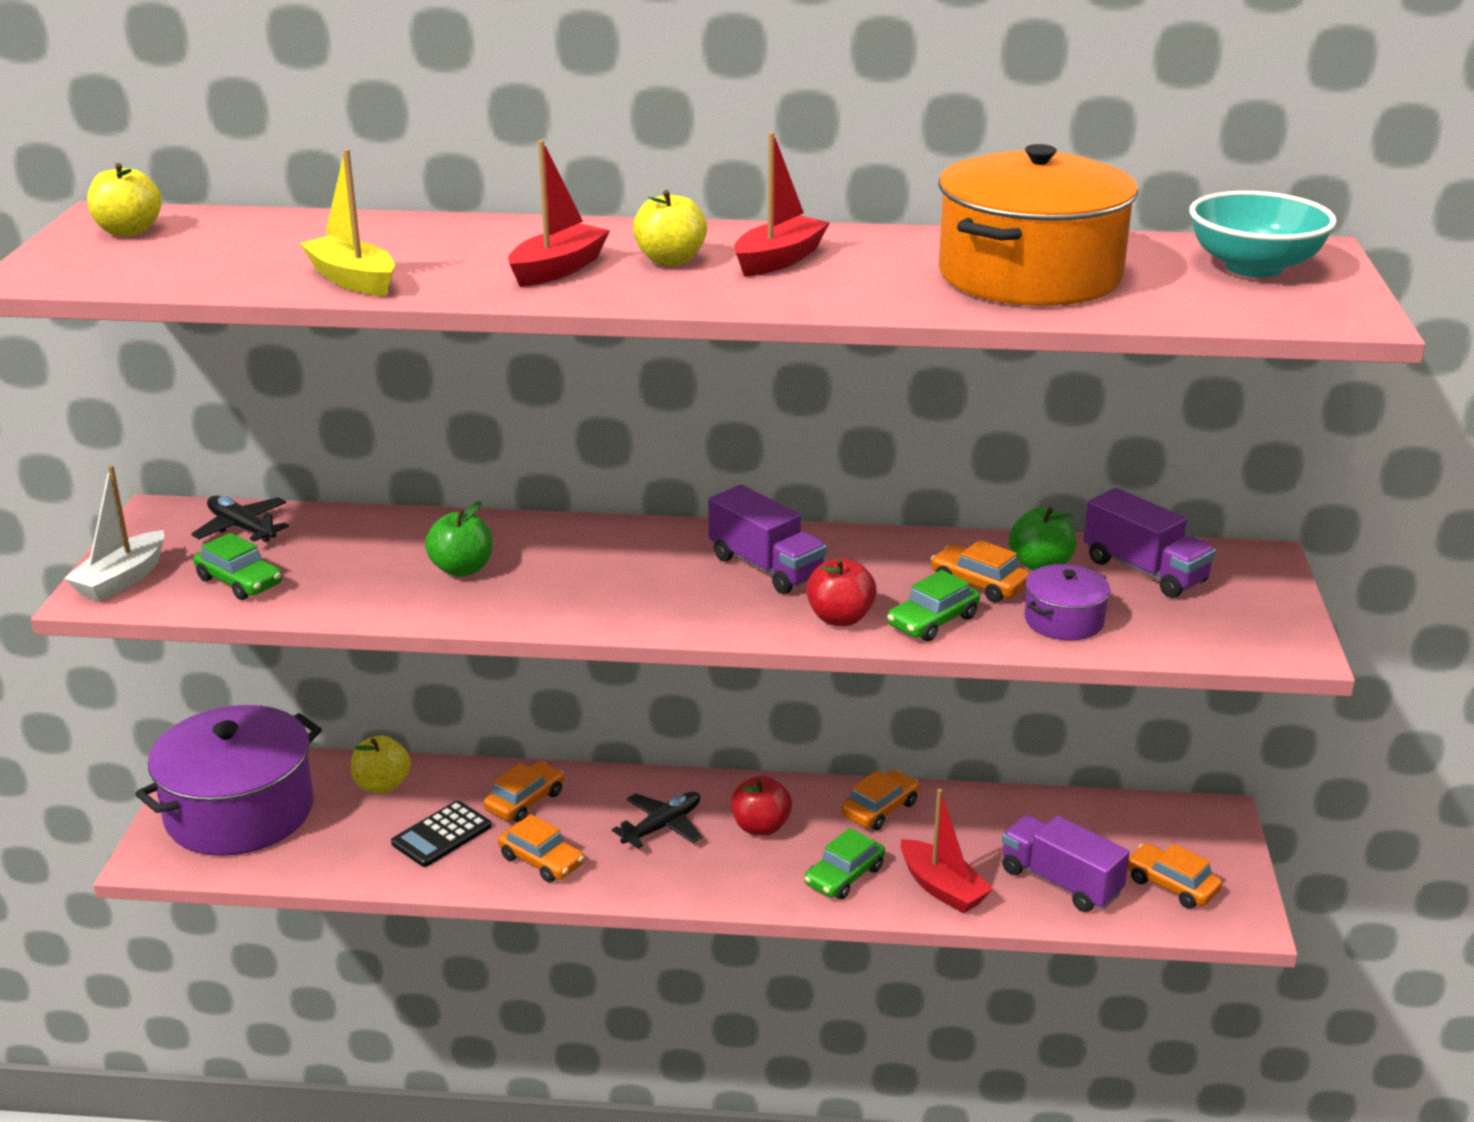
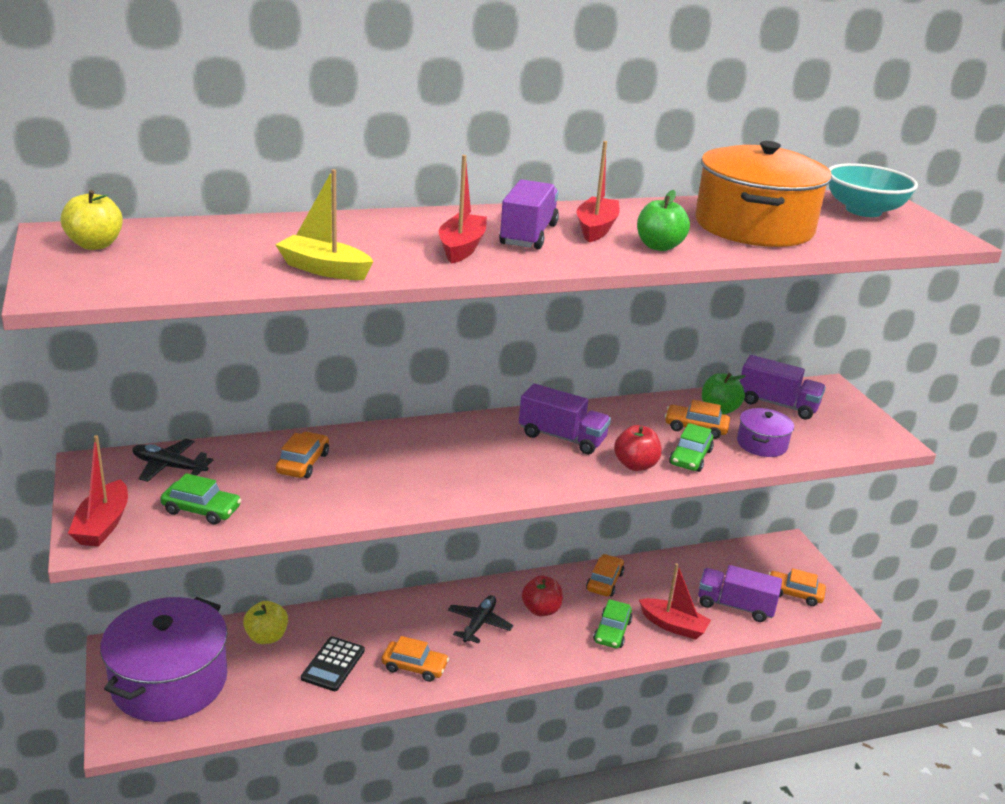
camera: 25 degrees left, 0 degrees up
white boat [64,465,164,602] -> red boat [68,435,128,547]
green apple [425,501,492,577] -> green apple moved to [637,190,690,251]
orange car [483,761,564,822] -> orange car moved to [276,431,329,478]
yellow apple [633,190,707,266] -> purple truck [499,179,559,250]

